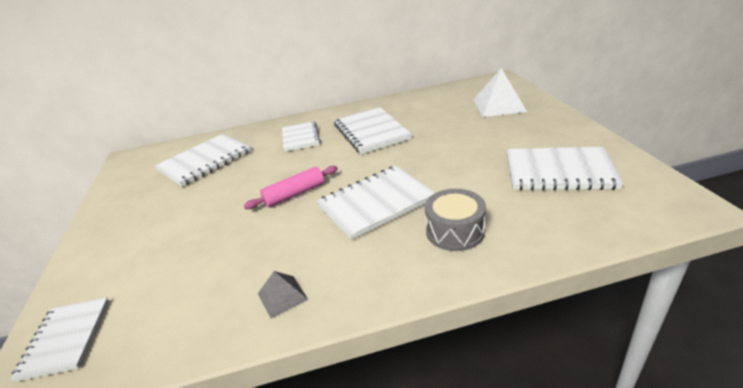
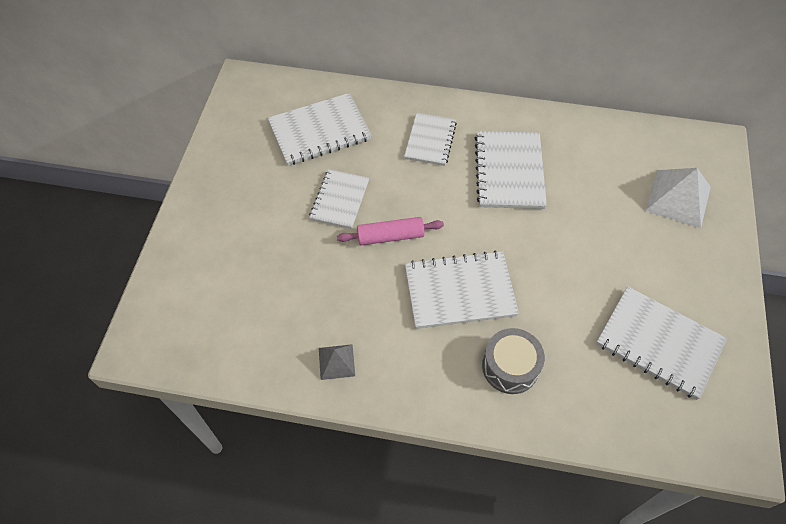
camera: 20 degrees right, 25 degrees up
white notebook [10,297,109,382] -> white notebook moved to [309,169,369,229]

